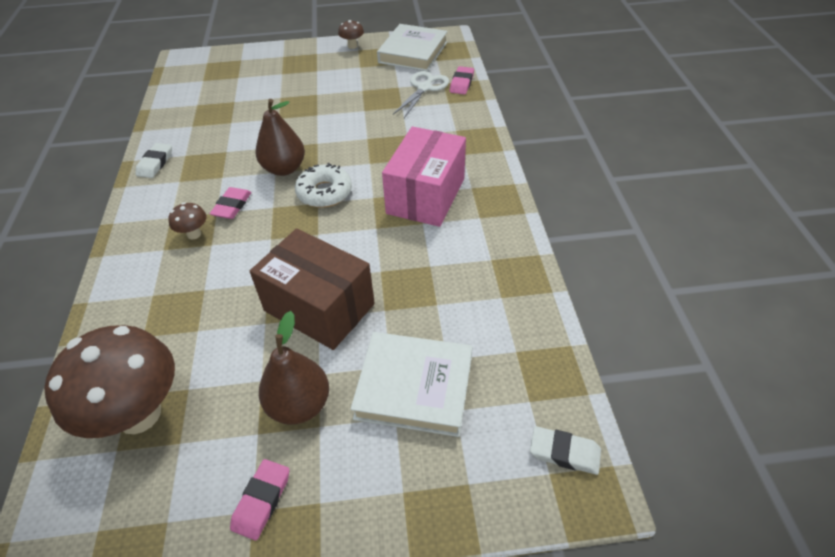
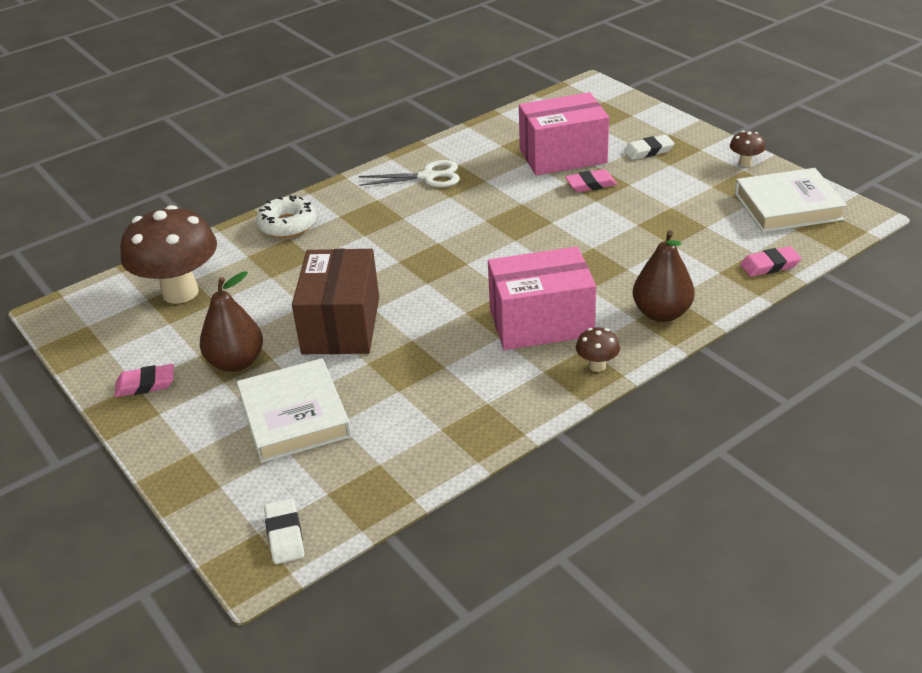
camera: 60 degrees right, 10 degrees down
white eraser [136,143,172,178] -> white eraser moved to [624,135,674,160]
brown mushroom [168,203,207,239] -> brown mushroom moved to [576,328,620,372]
pink eraser [210,187,252,219] -> pink eraser moved to [565,169,617,192]
brown pear [256,99,305,176] -> brown pear moved to [633,230,695,322]
white donut [295,163,352,208] -> white donut moved to [256,195,317,238]
white scissors [393,71,449,118] -> white scissors moved to [359,160,460,187]
none -> pink box [519,92,609,175]

